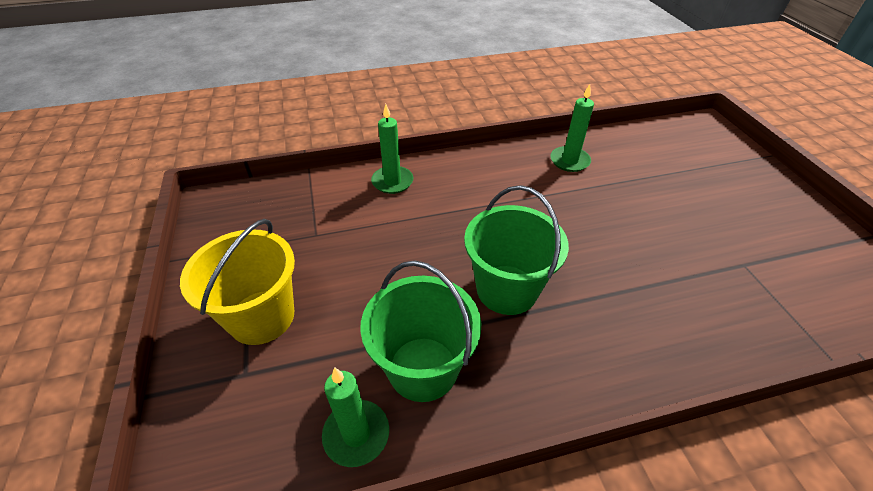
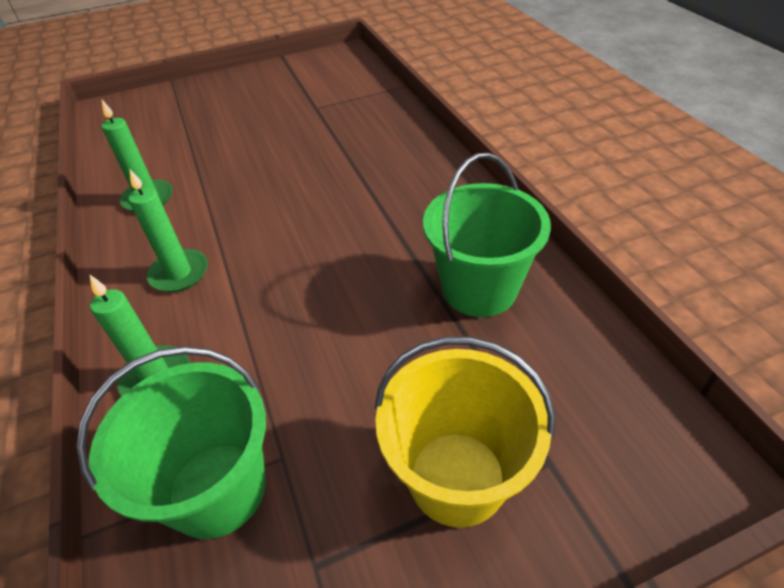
camera: 95 degrees left, 0 degrees up
green candle [322,367,389,467] -> green candle moved to [128,170,208,292]
green bucket [464,185,569,315] -> green bucket moved to [76,346,266,539]

